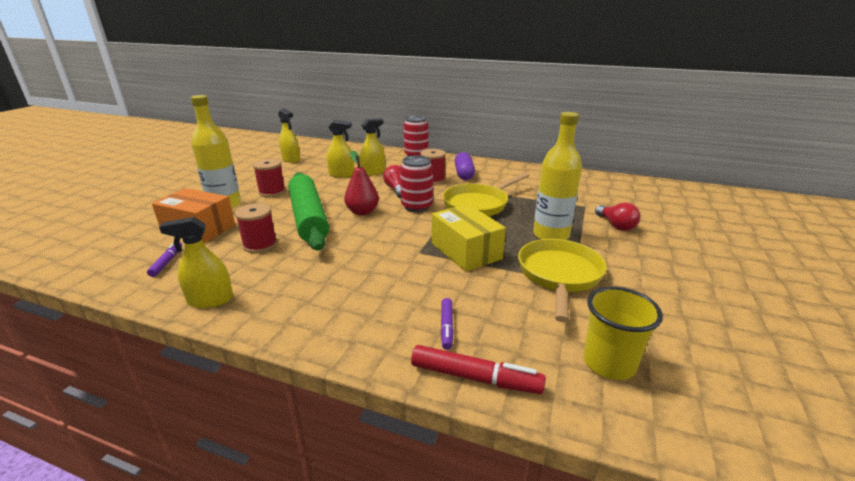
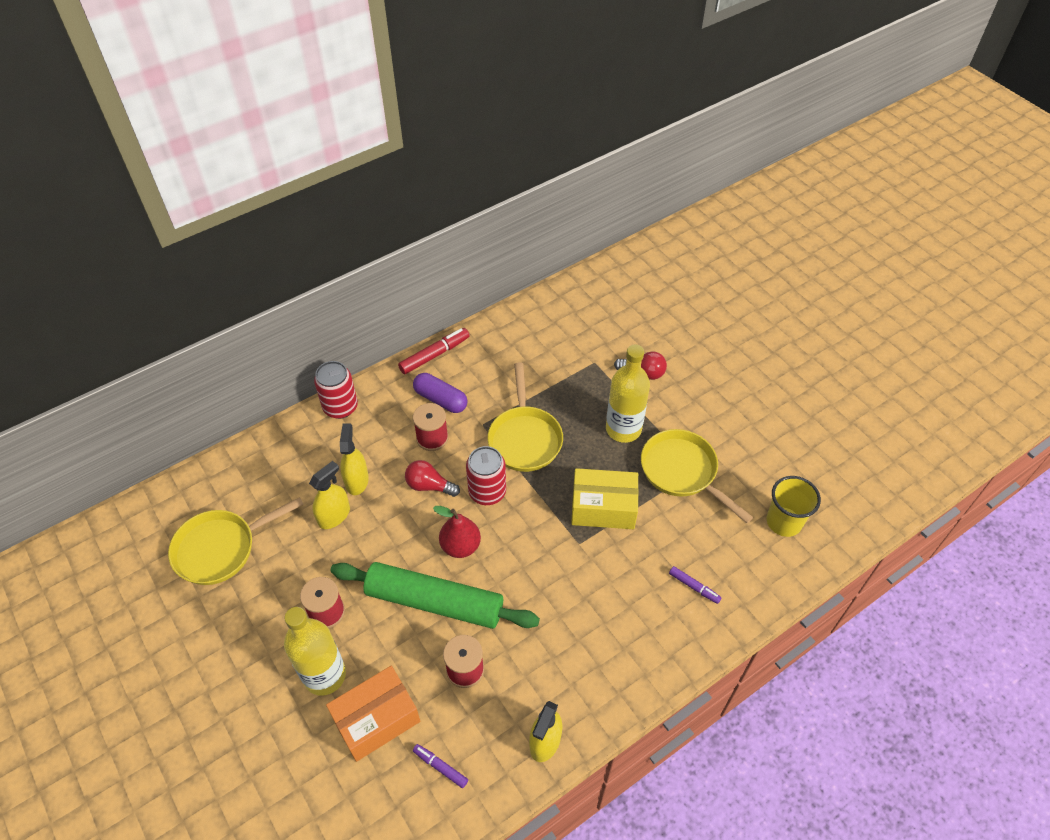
camera: 55 degrees left, 25 degrees up
yellow spray bottle [278,108,300,163] -> yellow pan [168,497,304,585]
red marker [411,345,546,394] -> red marker moved to [398,328,470,374]

